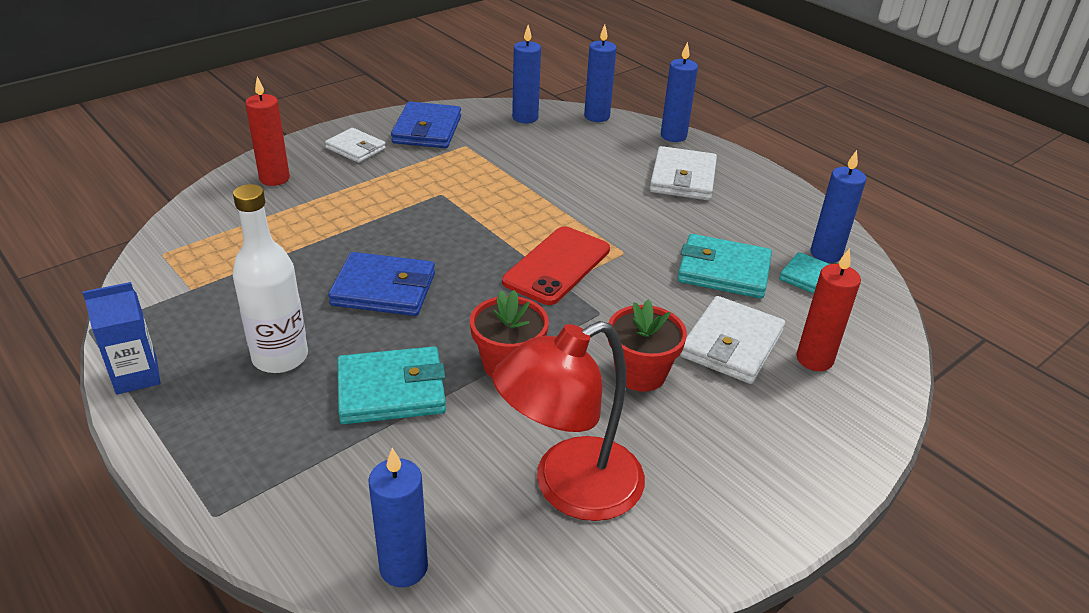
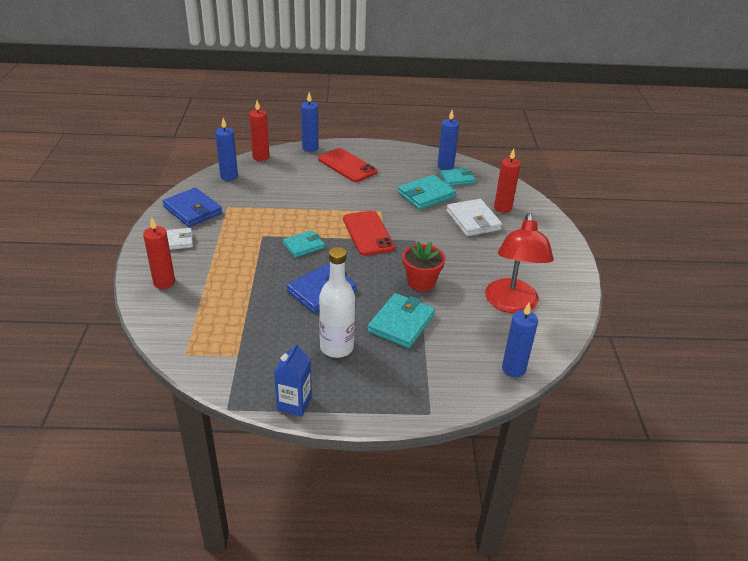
camera: 50 degrees left, 0 degrees up
blue candle [584,25,616,122] -> red candle [249,100,269,161]
red flower pot [608,299,687,392] -> none
white wallet [650,146,717,200] -> red phone [318,148,377,182]
none -> turquoise wallet [283,230,325,257]

